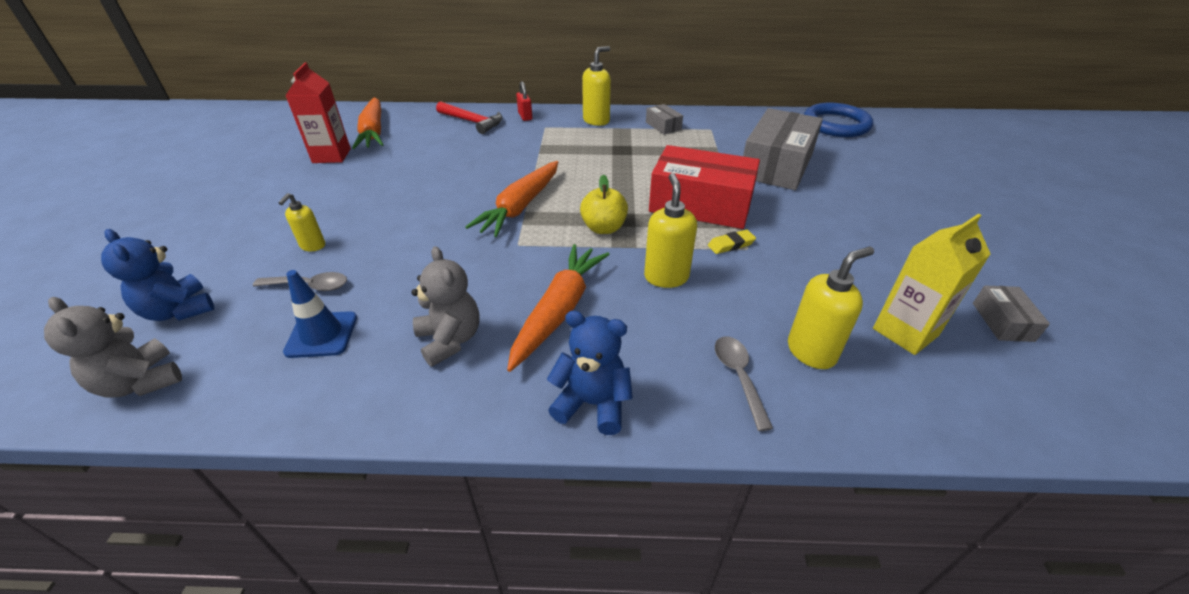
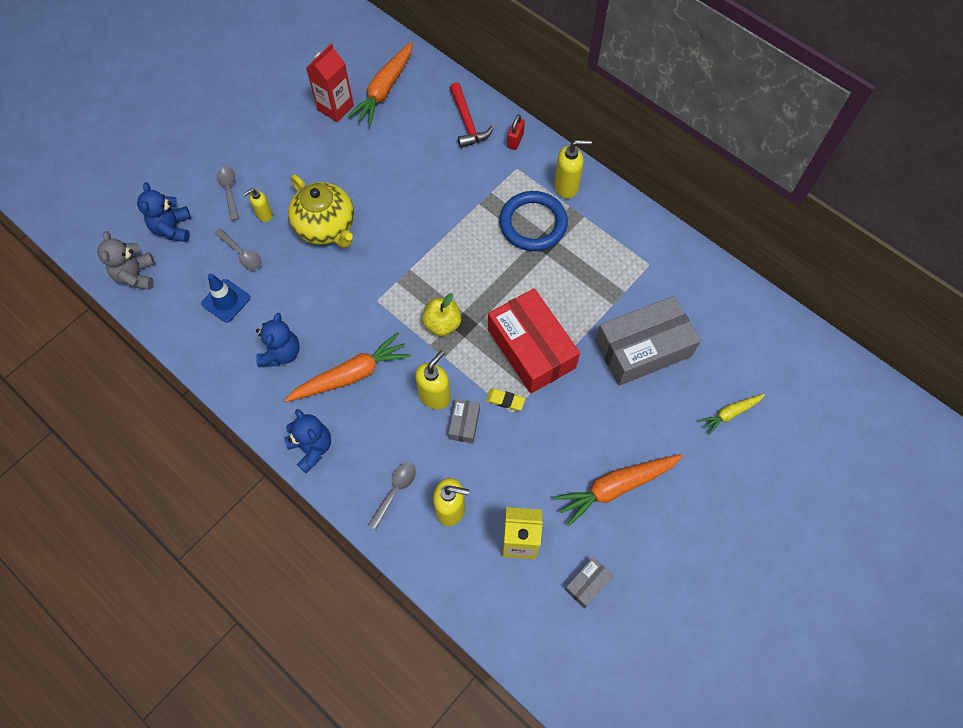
camera: 40 degrees right, 25 degrees up
grey teddy bear [412,246,480,367] -> blue teddy bear [256,313,300,367]
orange carrot [465,161,558,237] -> orange carrot moved to [553,454,683,527]
grey box [646,104,683,135] -> grey box moved to [448,399,480,443]
blue ring [804,103,873,137] -> blue ring moved to [499,191,568,251]
none -> grey spoon [217,167,239,221]
none -> yellow teapot [288,175,354,248]
none -> yellow carrot [699,394,765,435]

